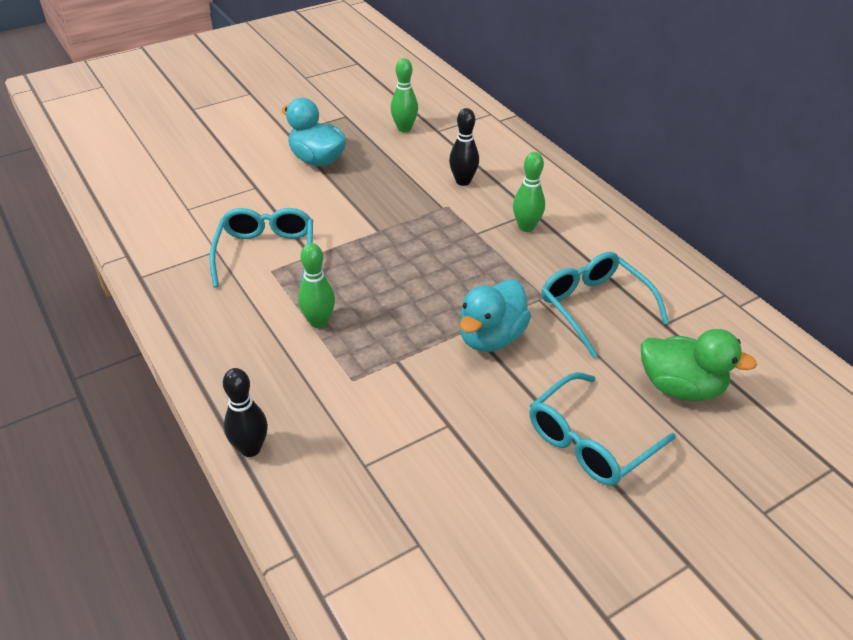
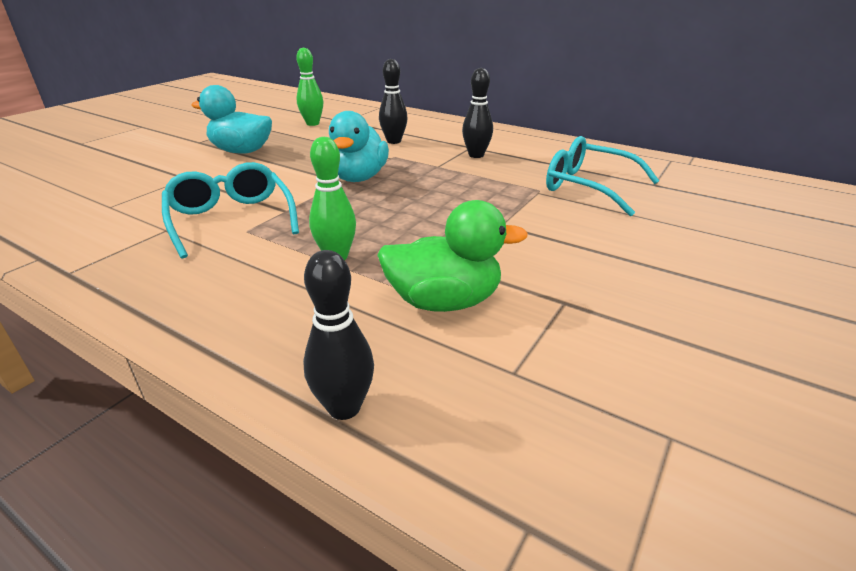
camera: 25 degrees left, 10 degrees down
turquoise duck [460,279,531,352] -> turquoise duck moved to [329,111,389,182]
green bowling pin [513,152,545,232] -> black bowling pin [462,68,493,158]
turquoise glasses [529,372,676,486] -> none
green duck [641,329,757,401] -> green duck moved to [377,200,528,312]

